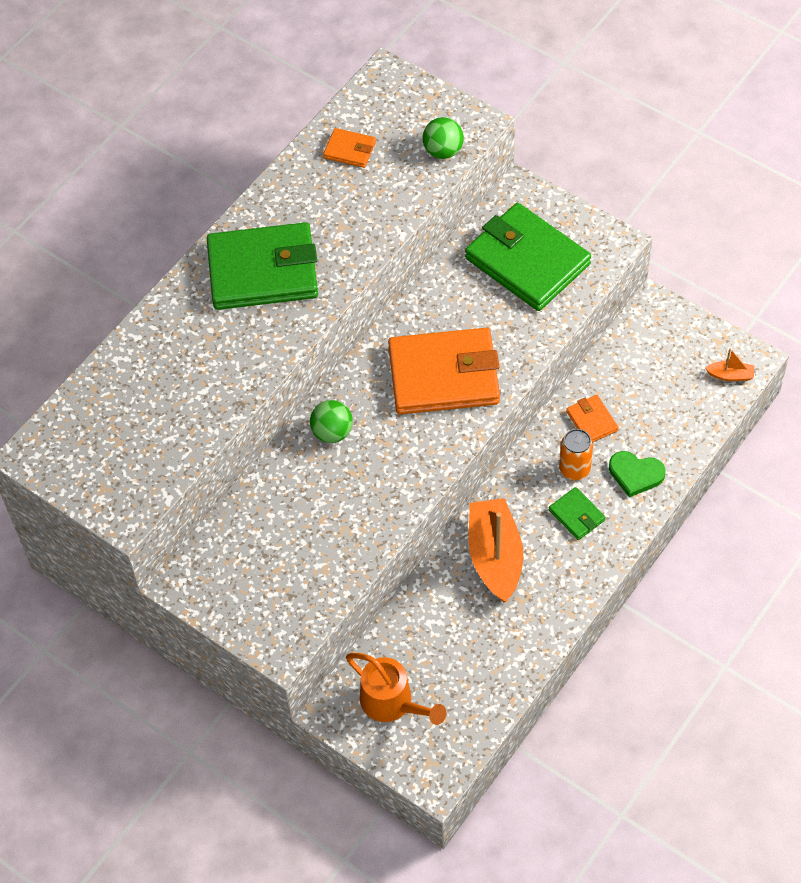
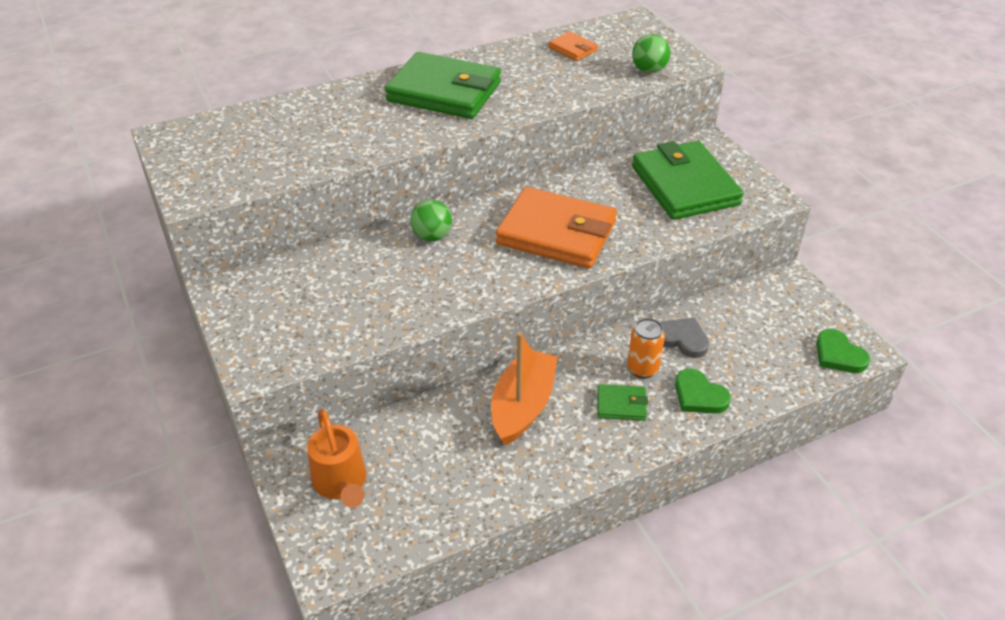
camera: 25 degrees right, 15 degrees down
green wallet [549,487,606,540] -> green wallet turned 75 degrees counterclockwise [598,384,648,421]
orange wallet [566,395,619,442] -> grey heart [660,317,709,358]
orange boat [705,348,754,381] -> green heart [816,329,870,373]

